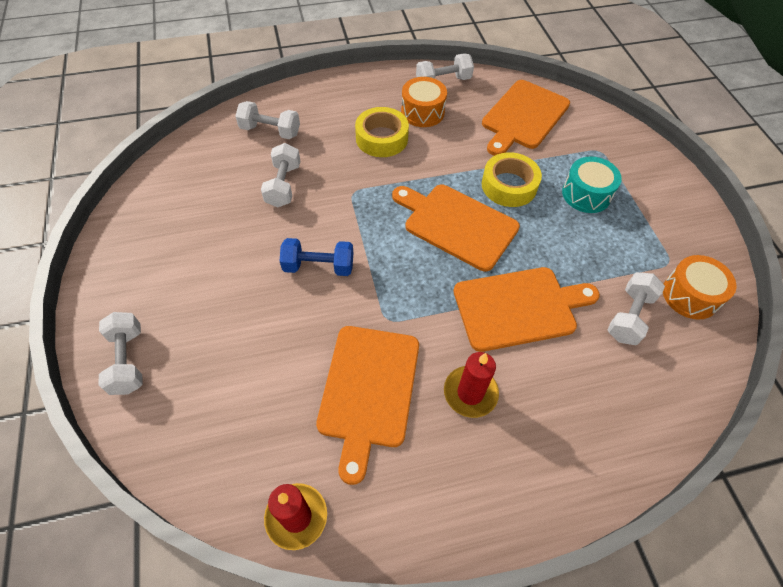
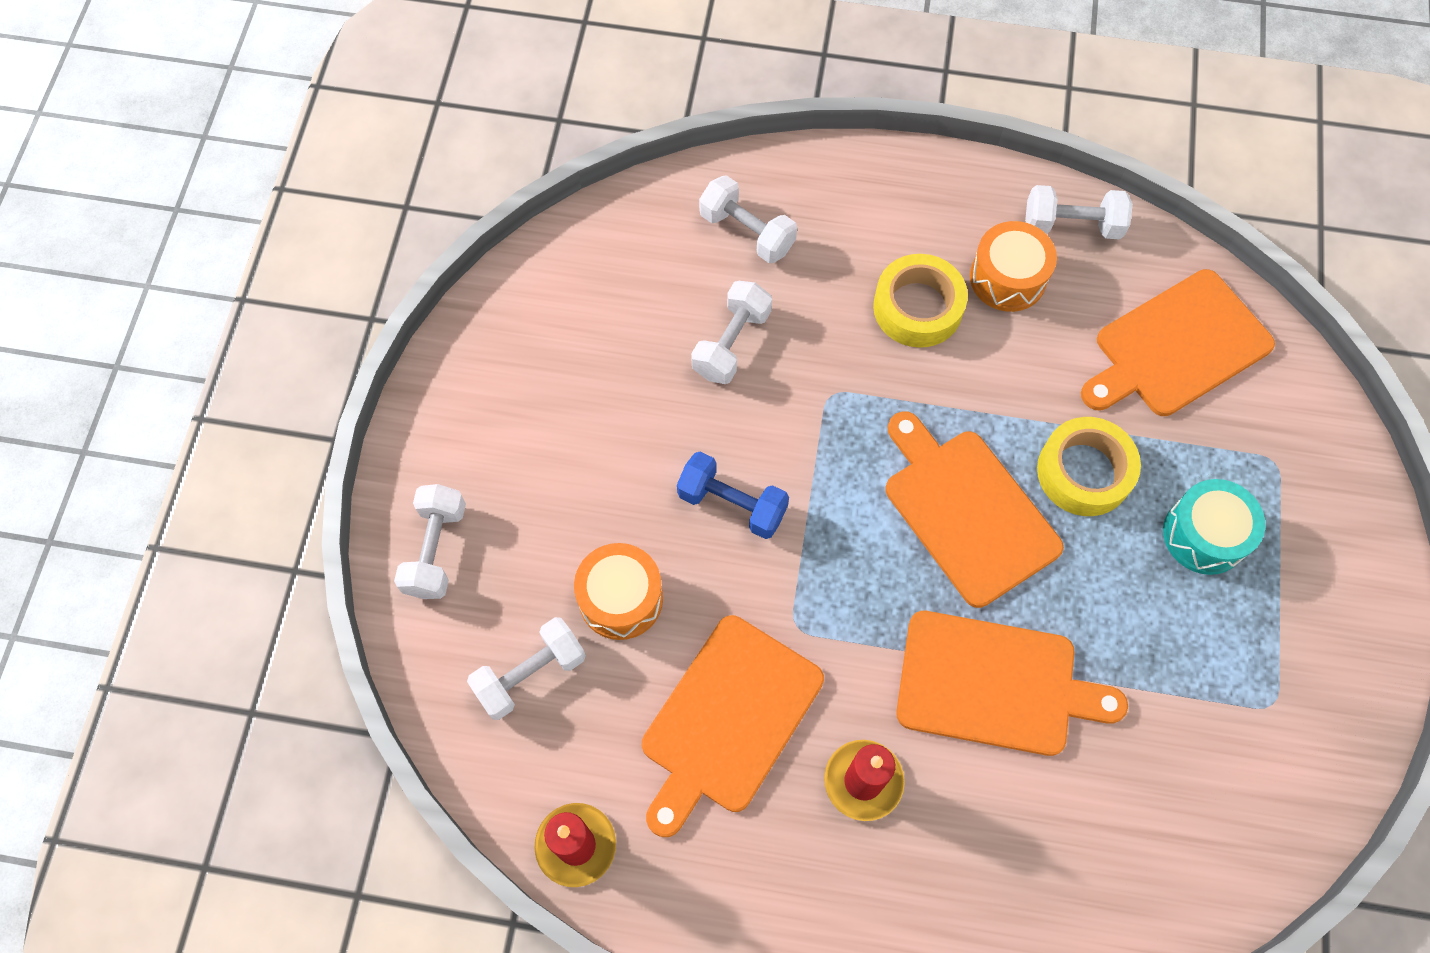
camera: 25 degrees right, 10 degrees up
white dumbbell [608,272,665,345] -> white dumbbell moved to [467,617,586,720]
orange drum [663,255,736,320] -> orange drum moved to [574,543,663,640]

